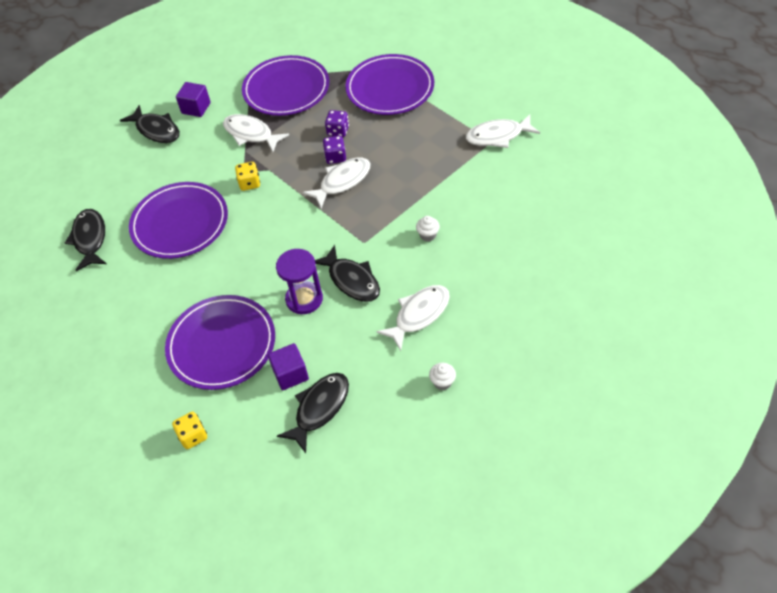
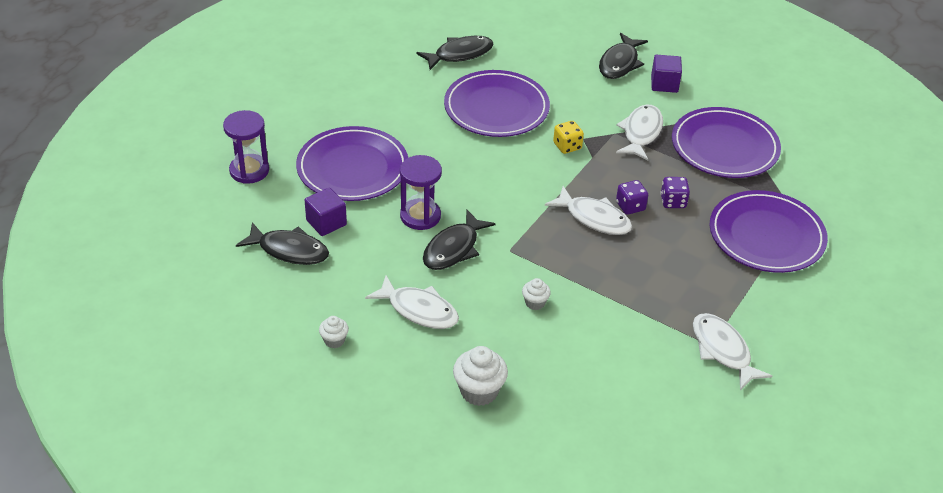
camera: 70 degrees right, 10 degrees down
yellow dice [172,412,207,449] -> purple hourglass [223,110,269,184]
none -> white cupcake [453,346,508,406]

